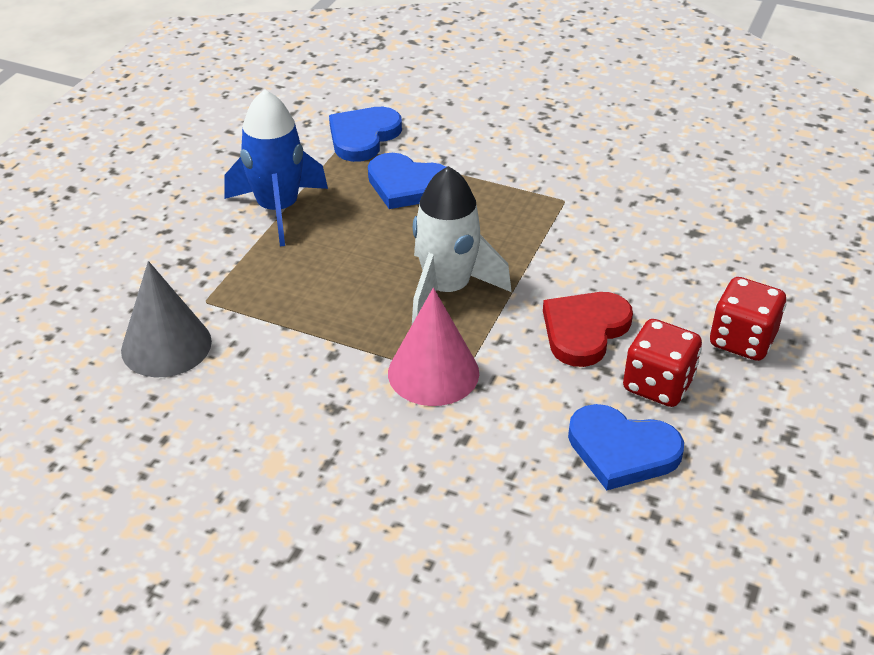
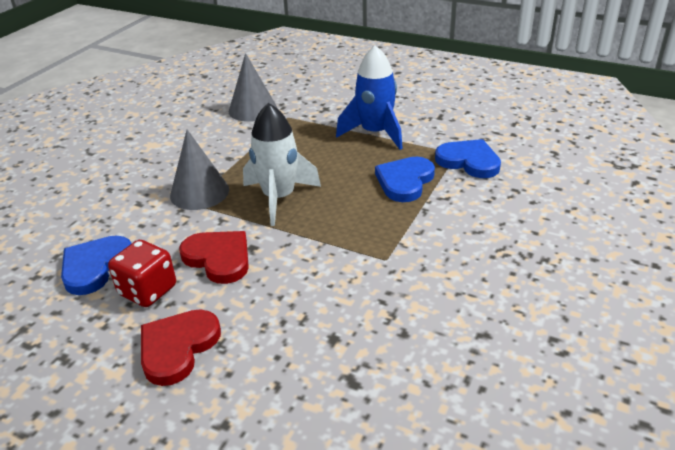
camera: 95 degrees right, 5 degrees down
pink cone [388,288,479,406] -> grey cone [170,130,229,210]
red dice [710,277,786,361] -> red heart [141,309,221,386]

